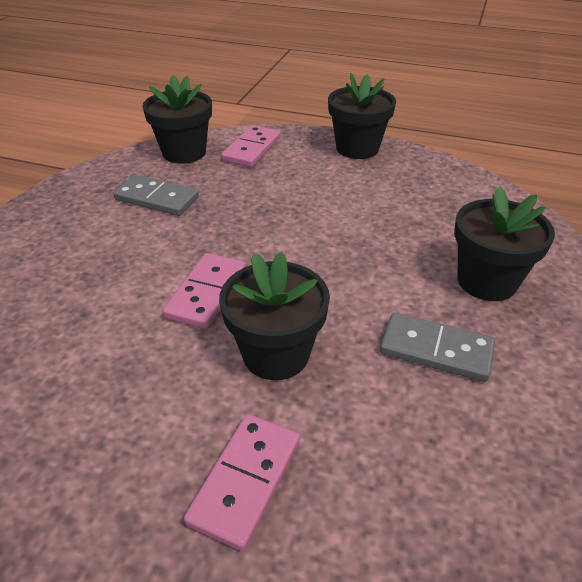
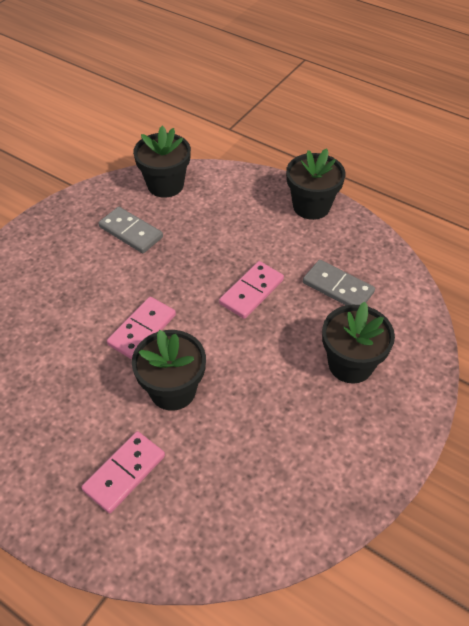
camera: 15 degrees right, 10 degrees up
pink domino [221,125,281,167] -> pink domino moved to [219,261,284,319]
grey domino [380,313,495,382] -> grey domino moved to [303,260,375,305]

